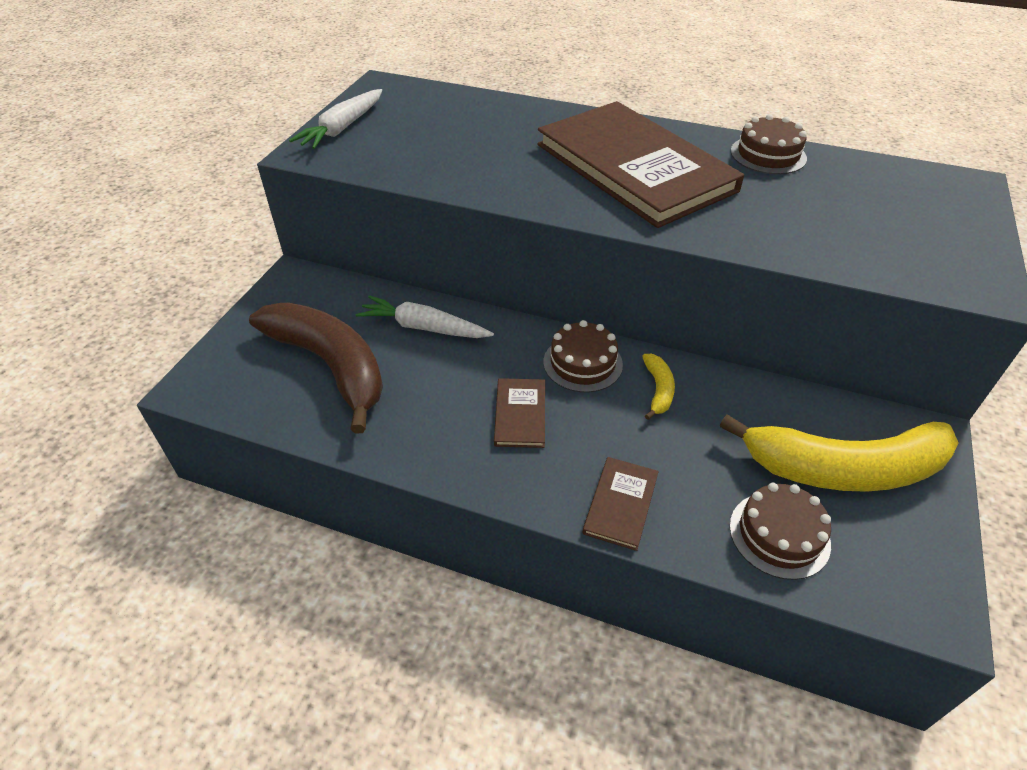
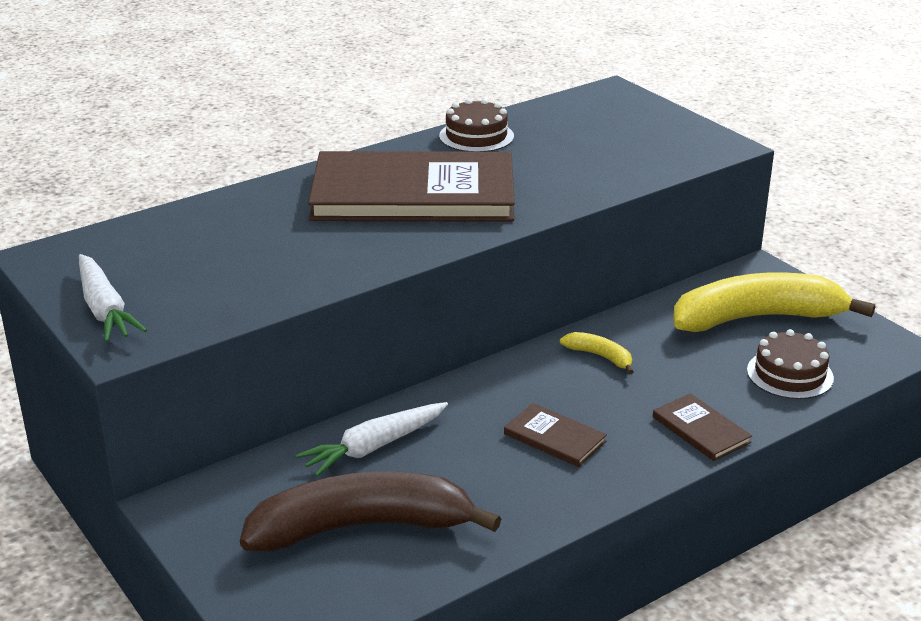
camera: 55 degrees left, 15 degrees down
brown cake [544,320,623,393] -> none
yellow banana [720,415,958,492] -> yellow banana turned 135 degrees counterclockwise [673,272,875,332]

